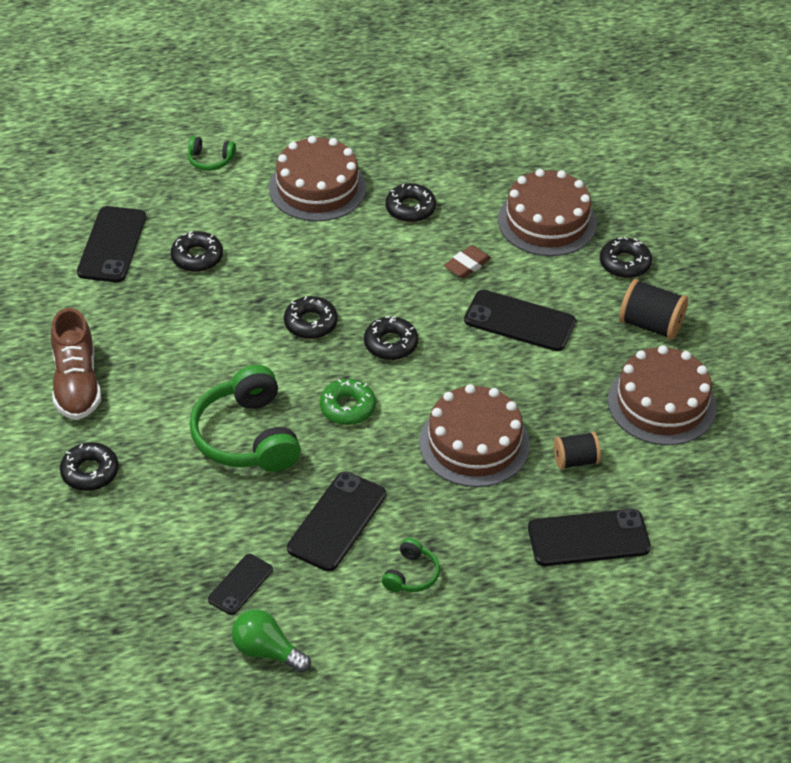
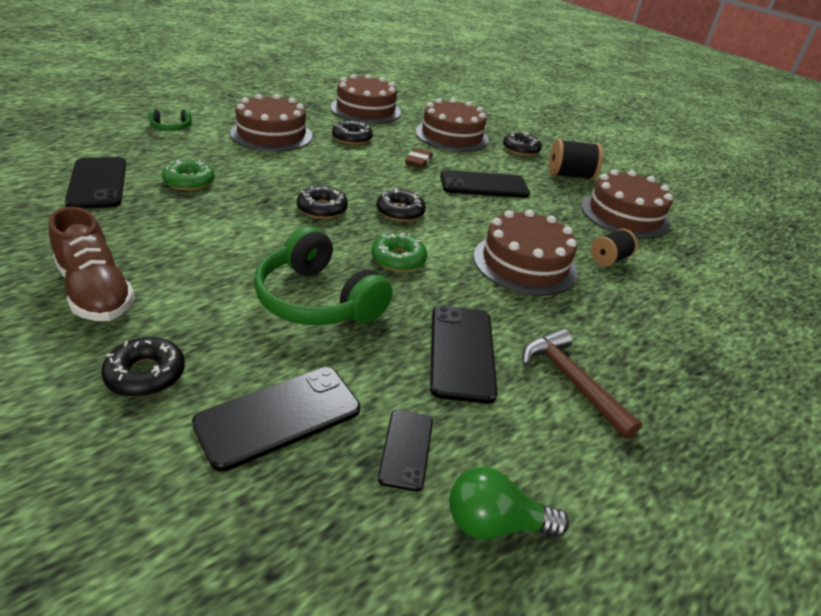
camera: 30 degrees left, 10 degrees down
black donut [171,231,223,272] -> green donut [162,159,215,191]
green headphones [382,538,440,592] -> brown hammer [522,329,642,439]
black phone [528,509,651,566] -> black phone moved to [192,367,360,472]
none -> brown cake [331,74,401,124]

